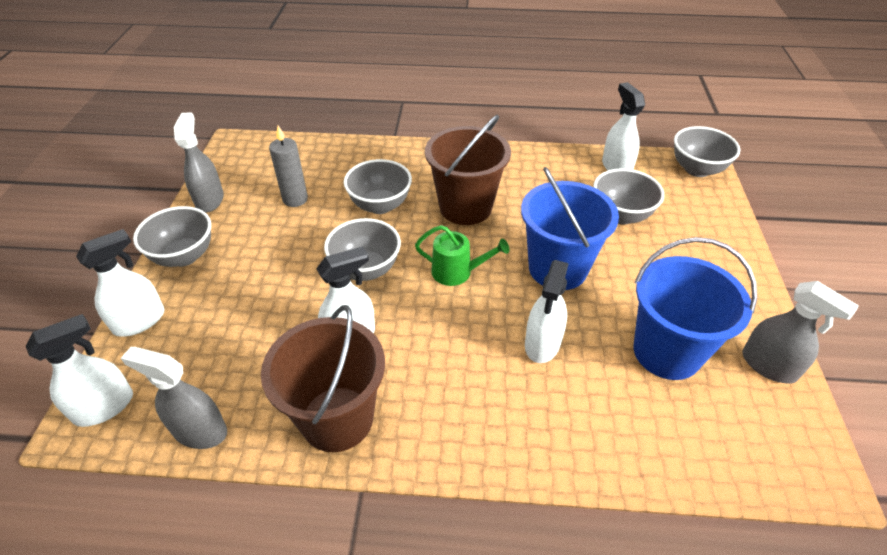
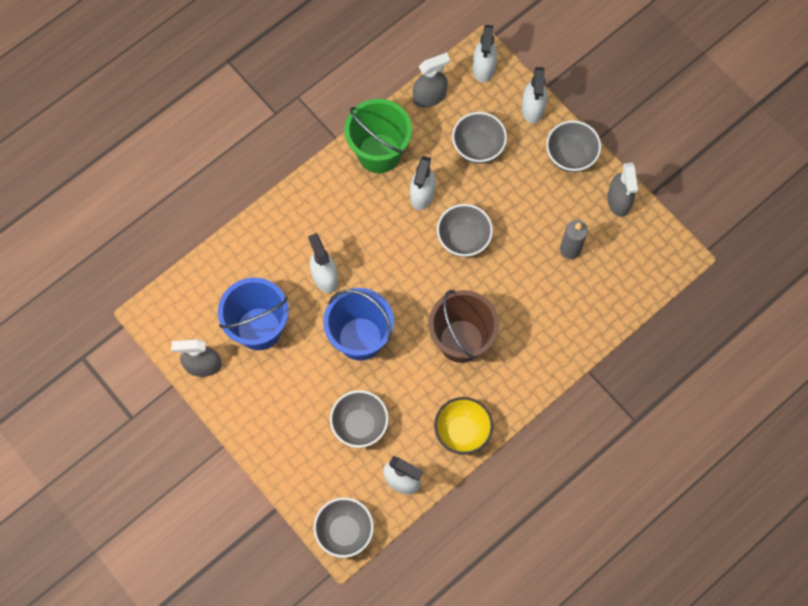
camera: 135 degrees right, 25 degrees up
grey spray bottle [174,112,224,213] -> grey spray bottle turned 45 degrees clockwise [607,163,638,217]
brown bucket [261,305,385,452] -> green bucket [344,99,412,173]
grey bowl [344,159,412,214] -> grey bowl moved to [452,112,507,163]
green watering can [415,225,509,286] -> none
none -> yellow bowl [434,397,493,455]

